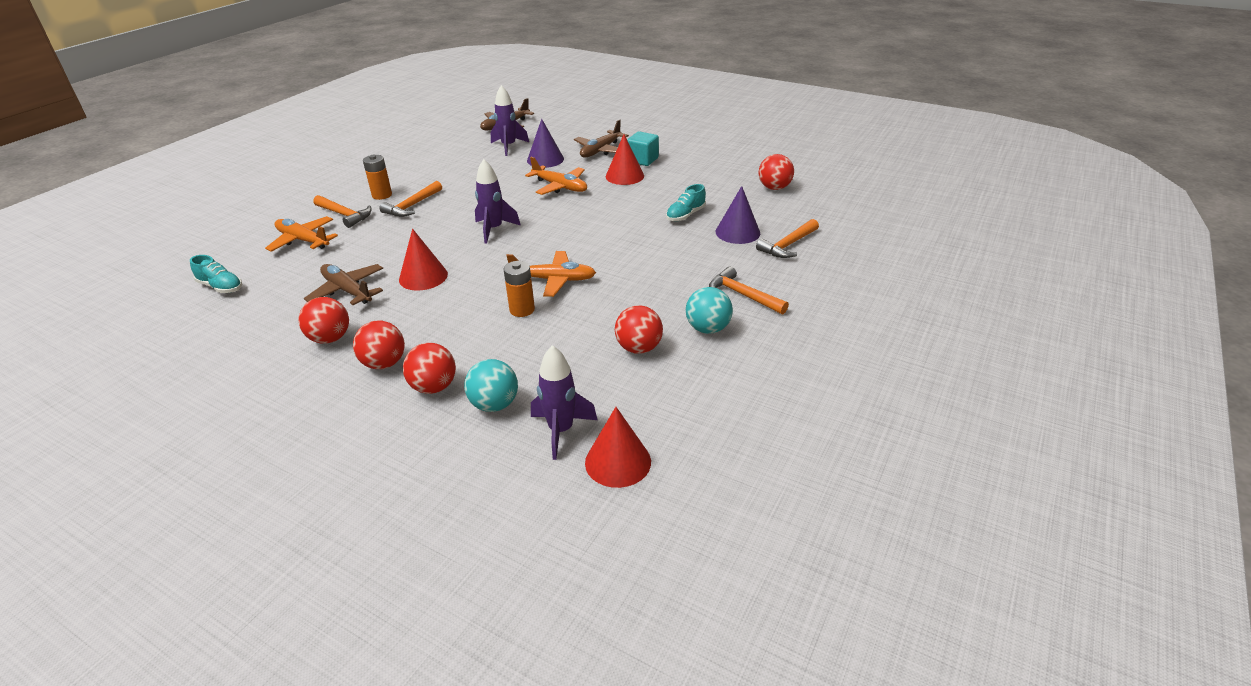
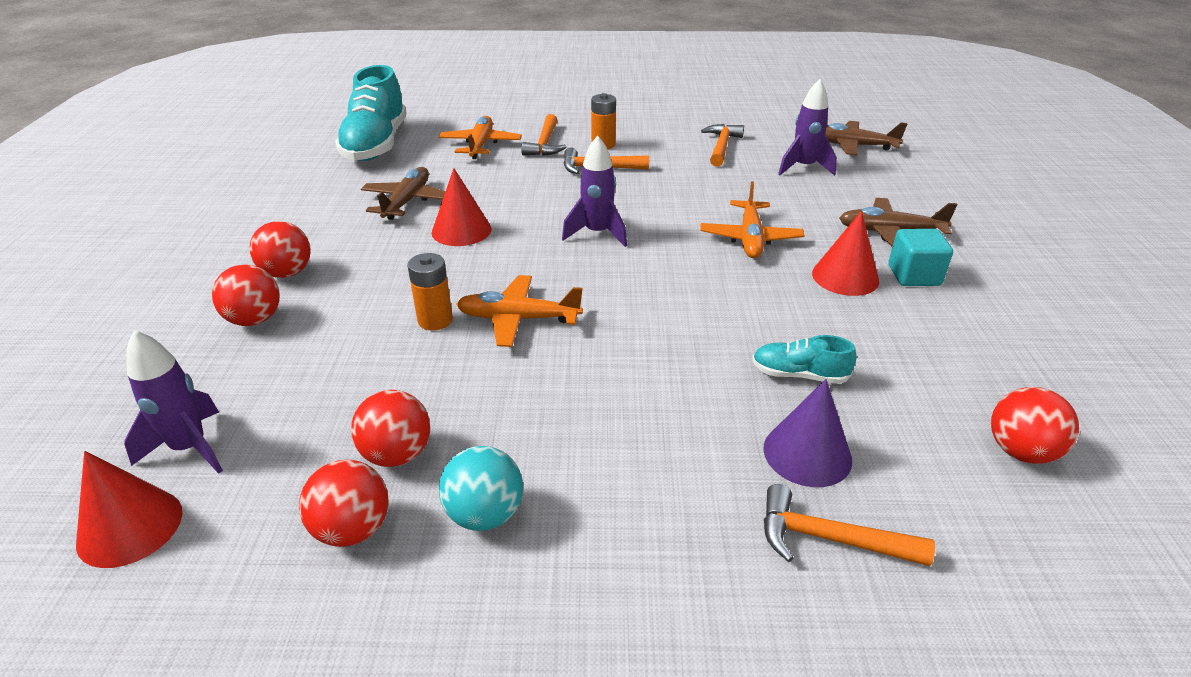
camera: 60 degrees right, 0 degrees up
turquoise shoe [190,255,242,293] -> turquoise shoe [335,65,407,161], size x2.13
red ball [299,297,349,343] -> red ball moved to [299,460,389,547]
turquoise ball [464,359,518,412] -> none
orange plane [506,251,596,297] -> orange plane turned 120 degrees clockwise [456,275,583,347]
purple cone [527,119,564,168] -> none
orange hammer [709,266,789,315] -> orange hammer moved to [701,124,744,167]

